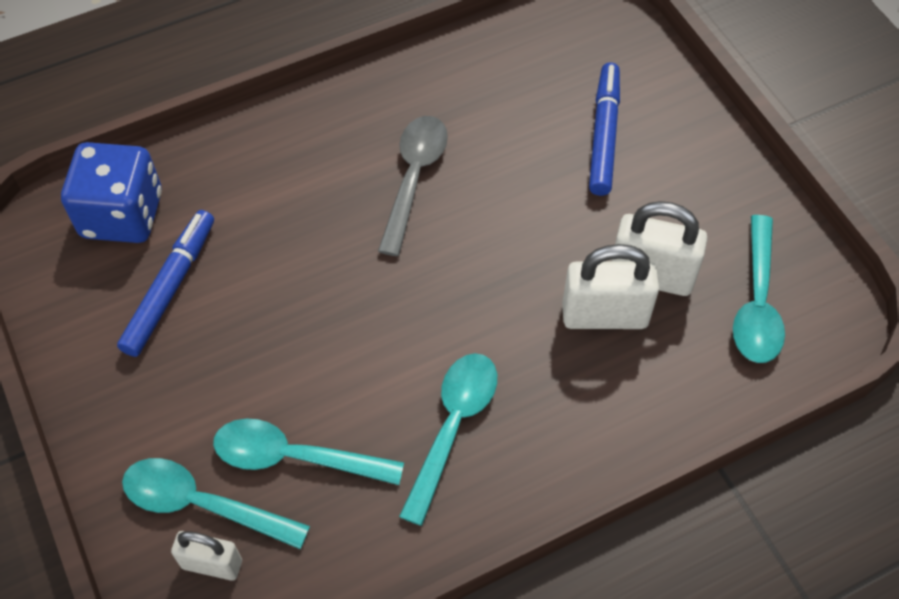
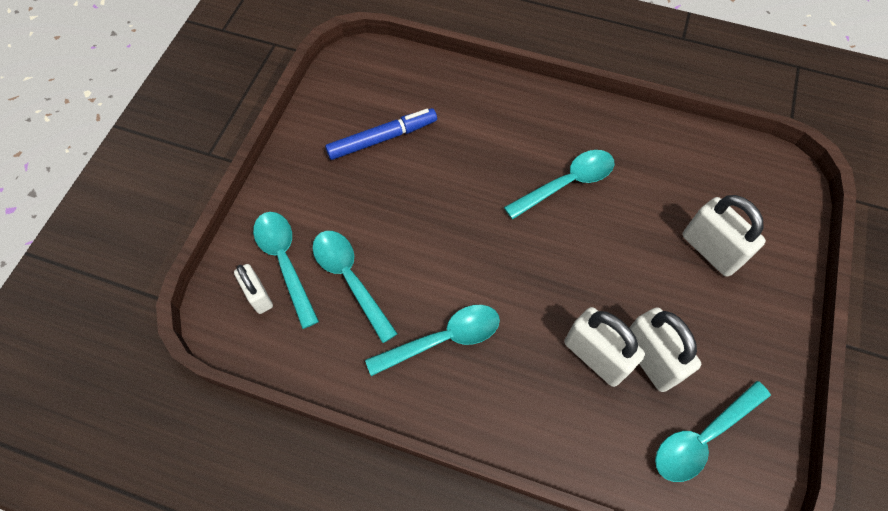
camera: 45 degrees right, 5 degrees up
blue dice [61,142,162,243] -> none
grey spoon [378,116,448,256] -> turquoise spoon [504,150,614,219]
blue marker [589,62,620,196] -> white padlock [682,195,766,277]

